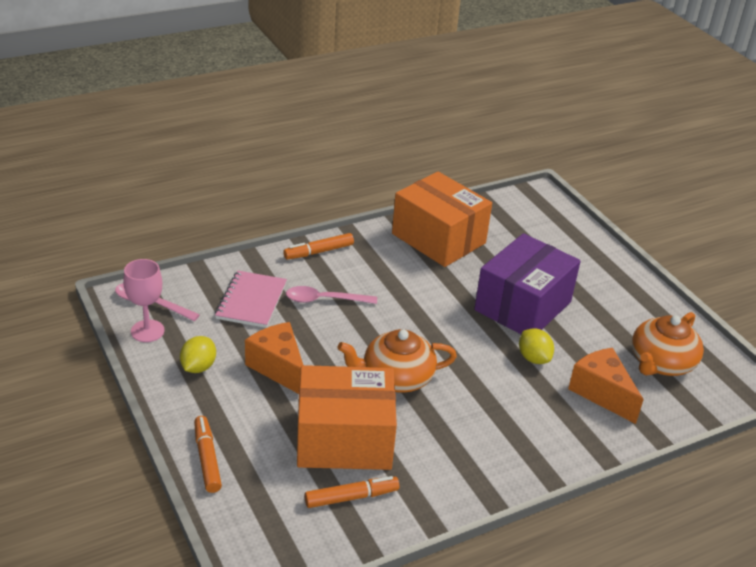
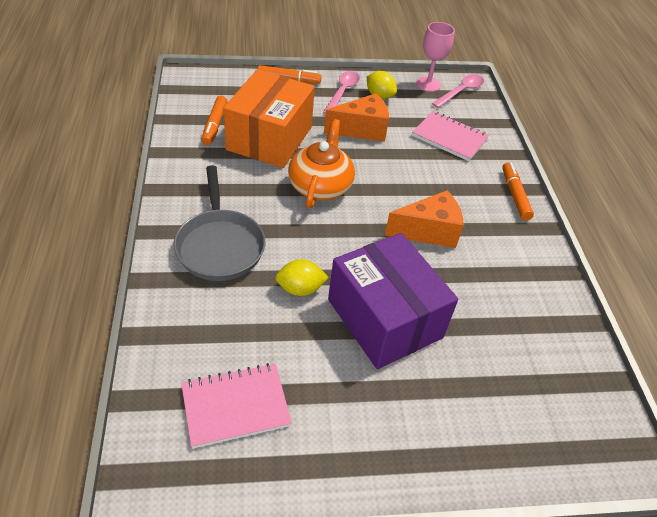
camera: 110 degrees right, 10 degrees up
pink spoon [286,286,377,304] -> pink spoon moved to [323,71,360,114]
orange box [392,171,492,267] -> none
orange cheese [568,348,644,424] -> orange cheese moved to [385,190,464,248]
orange teapot [632,312,704,376] -> pink notebook [181,363,292,449]
none -> grey pan [174,165,266,281]

